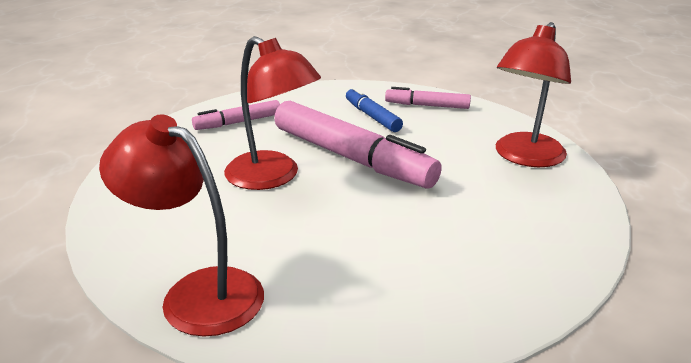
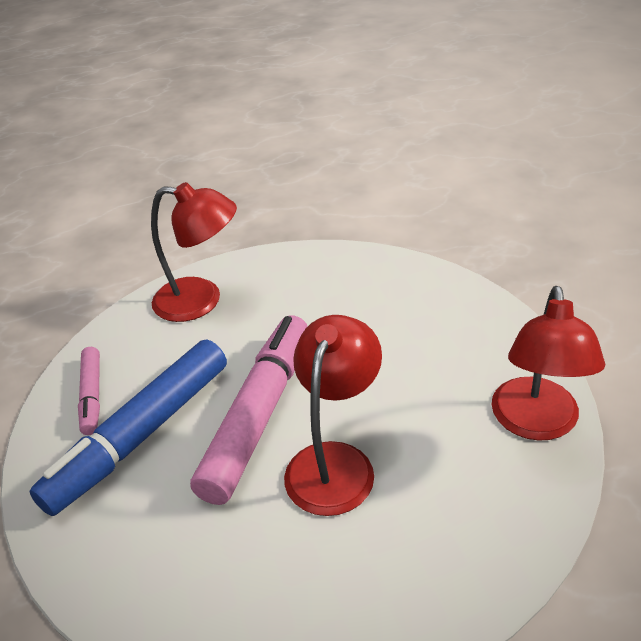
camera: 110 degrees left, 10 degrees up
pink marker [192,100,280,130] -> none
blue marker [346,87,403,132] -> blue marker [30,339,227,516], size x1.97

